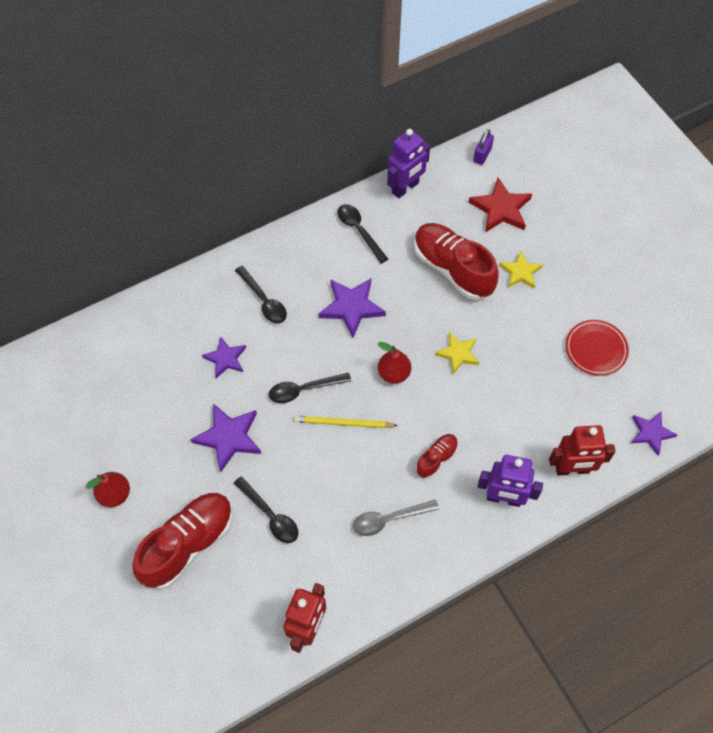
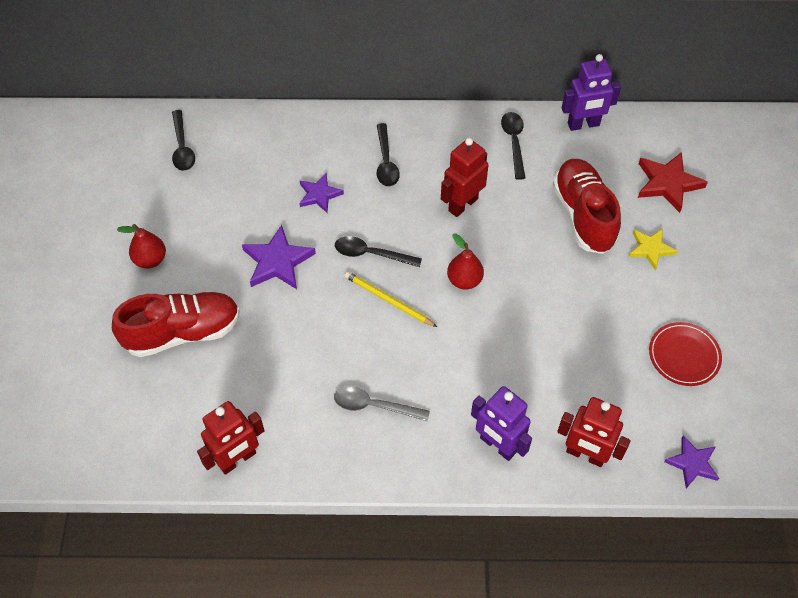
camera: 30 degrees right, 5 degrees down
black spoon [234,476,299,543] -> black spoon moved to [172,110,195,171]
purple star [319,279,386,338] -> red robot [441,138,488,217]
red shoe [416,434,458,478] -> none
yellow star [435,332,479,374] -> none
purple padlock [473,129,494,165] -> none

